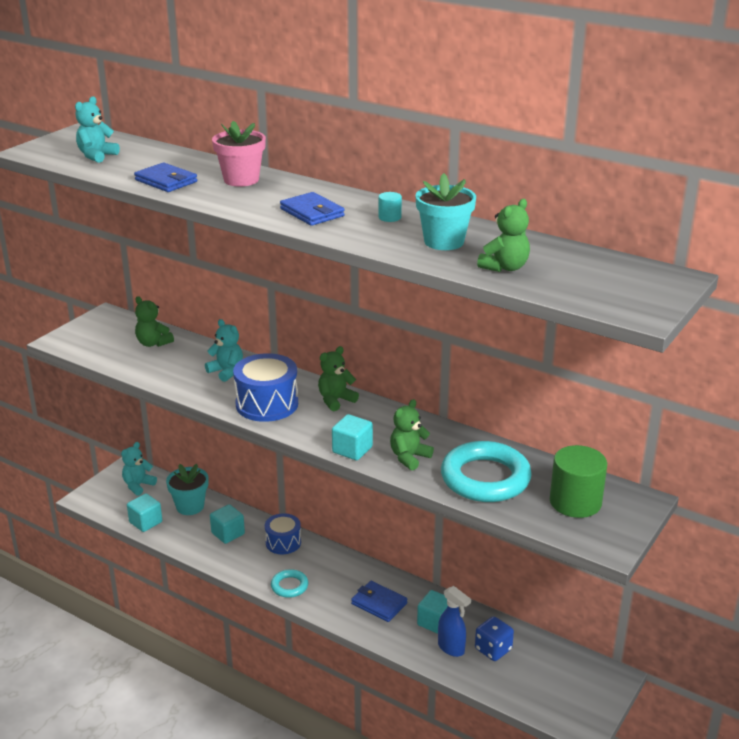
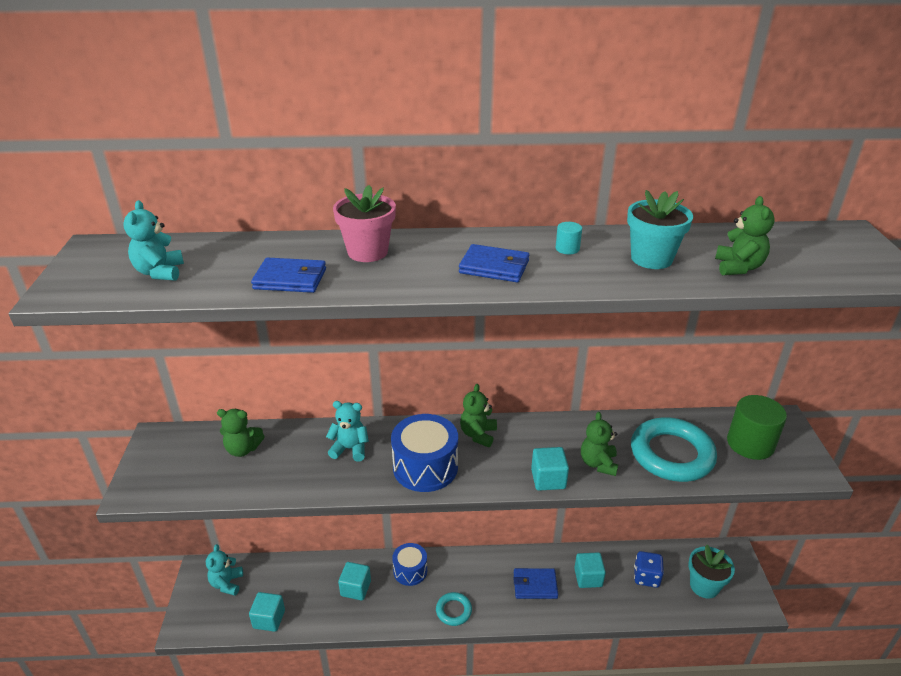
camera: 35 degrees left, 5 degrees up
turquoise flower pot [166,464,209,515] -> turquoise flower pot moved to [689,545,735,599]
blue spray bottle [438,586,471,657] -> none

